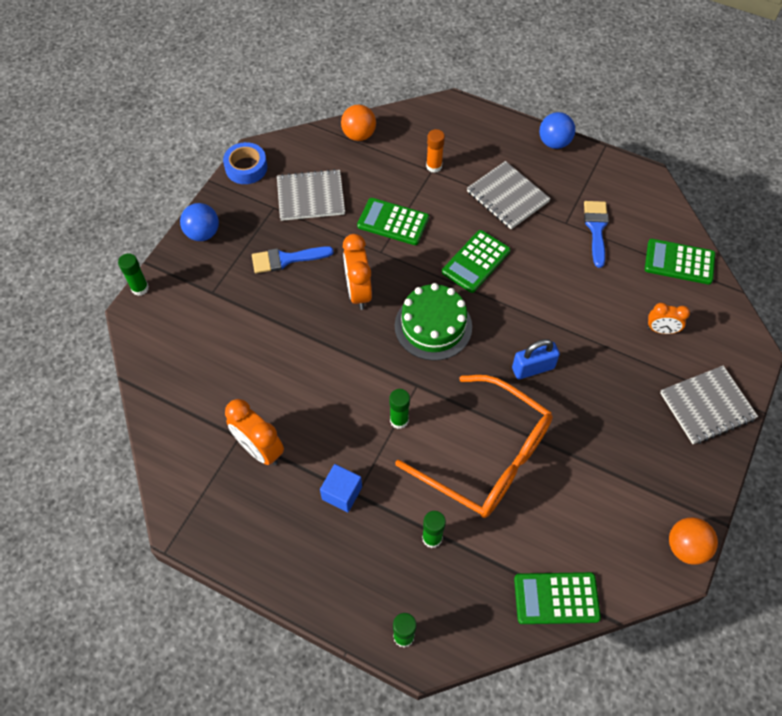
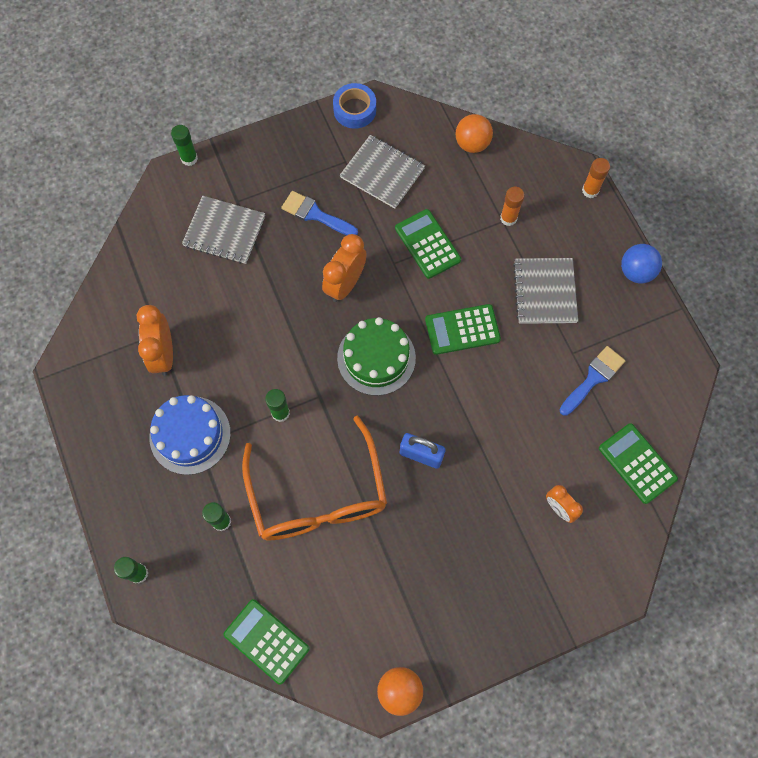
camera: 40 degrees right, 10 degrees up
blue ball [180,203,219,241] -> none
blue cube [320,464,362,512] -> blue cake [150,395,231,475]
grey notebook [660,365,758,444] -> grey notebook moved to [182,196,265,264]
none -> orange glue stick [582,158,610,198]

